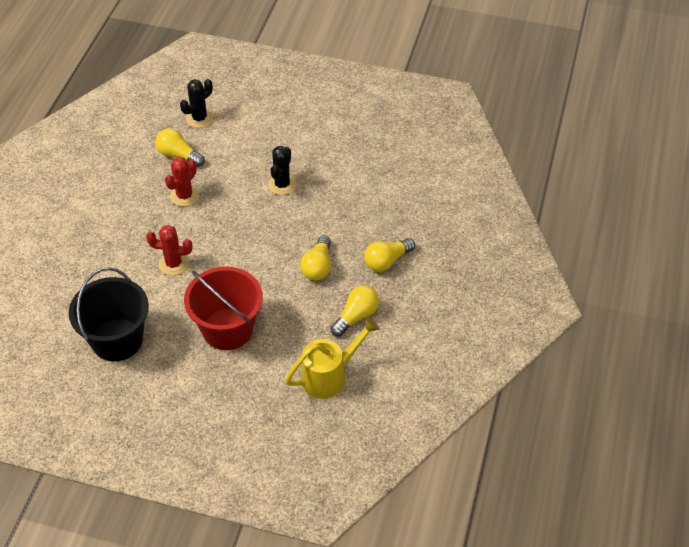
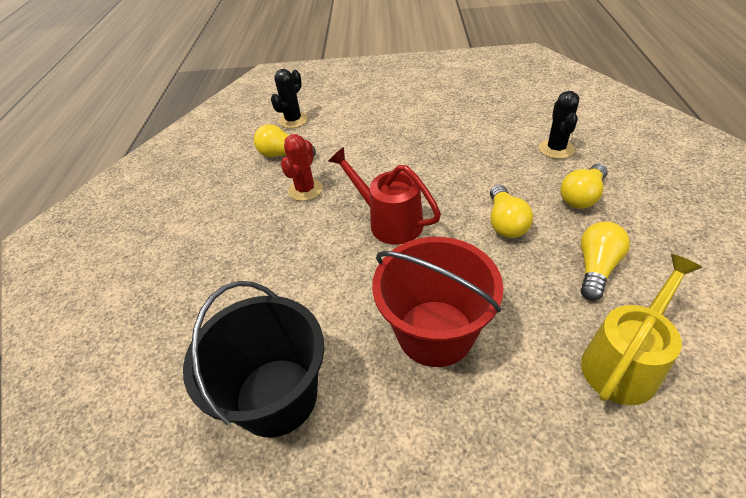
camera: 10 degrees left, 5 degrees down
red cactus [146,225,193,275] -> none
black cactus [268,146,297,195] -> black cactus moved to [539,91,579,159]
none -> red watering can [328,147,441,245]

